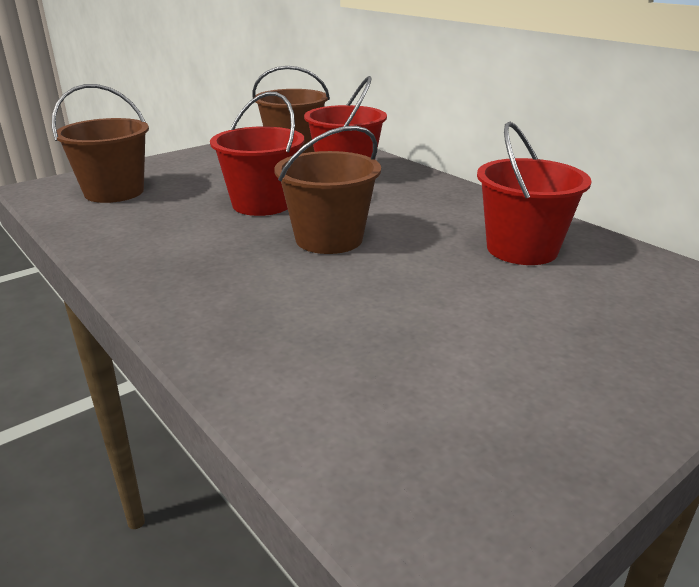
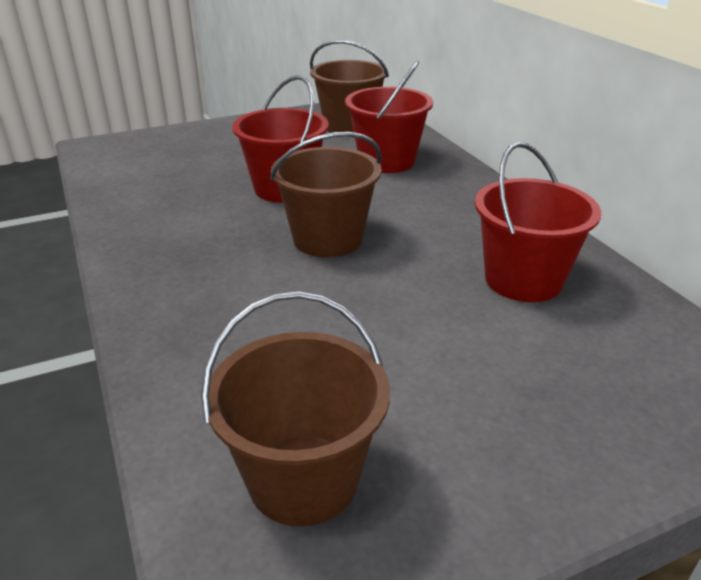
camera: 15 degrees right, 5 degrees up
brown bucket [52,84,149,203] -> brown bucket moved to [201,292,390,526]

